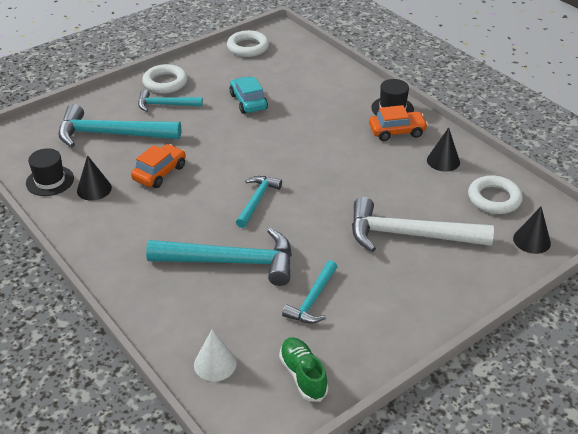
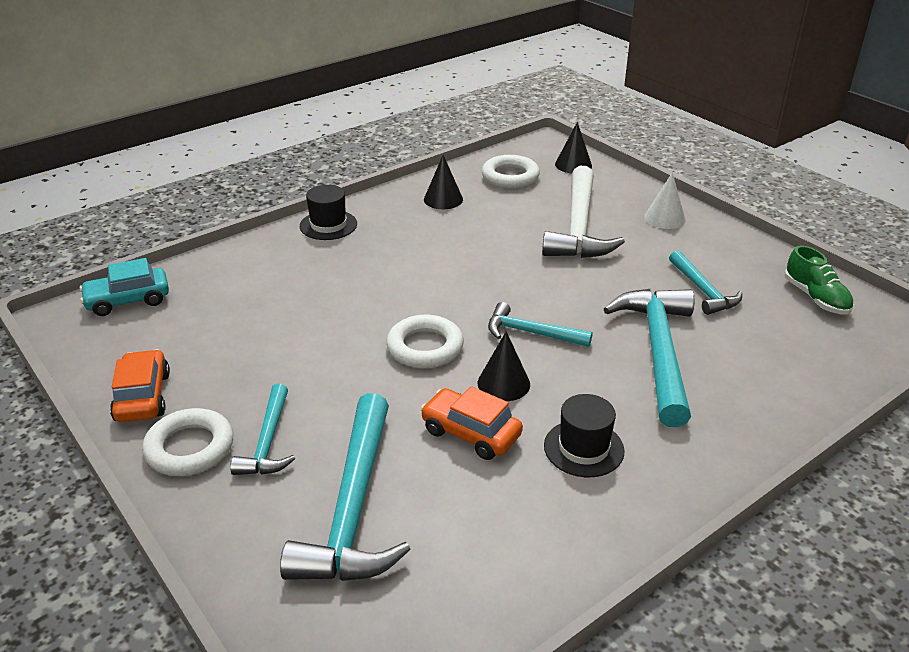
camera: 90 degrees left, 5 degrees down
black hat [26,148,74,196] -> black hat moved to [544,394,625,477]
black cone [77,155,112,201] -> black cone moved to [478,331,530,401]
white cone [194,329,237,382] -> white cone moved to [644,172,686,229]
white ring [227,30,269,57] -> white ring moved to [386,315,464,369]
turquoise car [229,76,268,114] -> turquoise car moved to [80,258,169,316]
green shoe [279,337,328,402] -> green shoe turned 90 degrees counterclockwise [784,245,854,315]
turquoise hammer [282,260,337,324] -> turquoise hammer turned 45 degrees clockwise [669,251,742,315]
orange car [369,105,428,141] -> orange car moved to [110,349,170,422]

